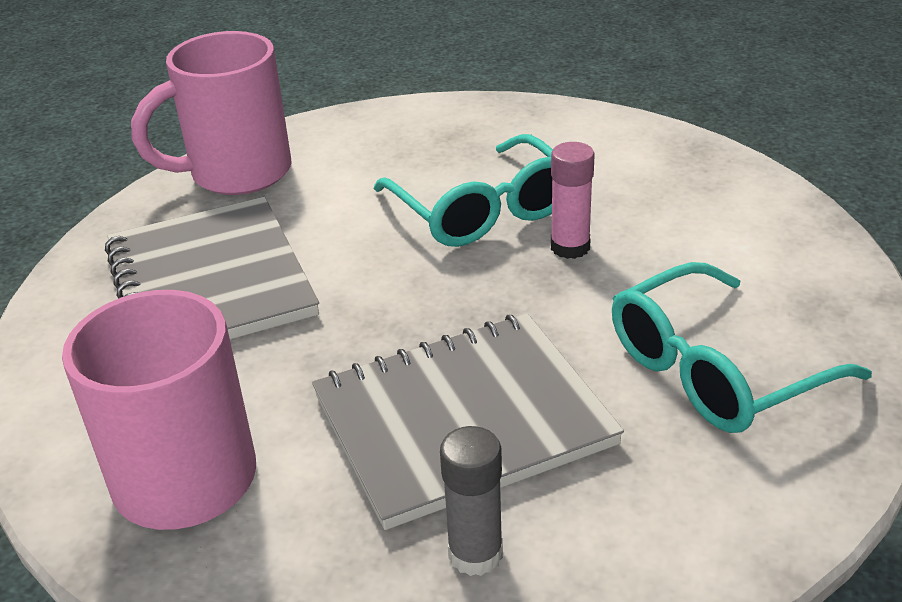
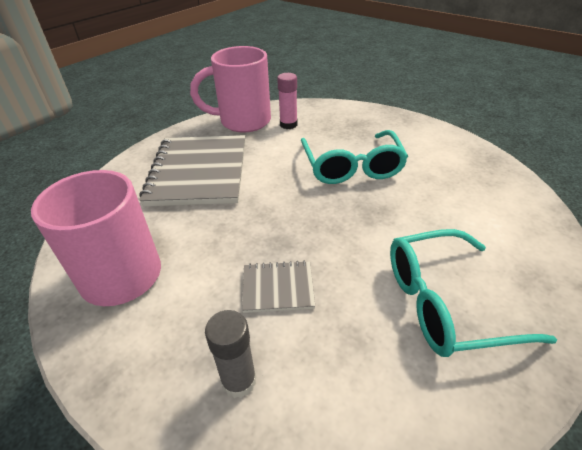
camera: 20 degrees right, 5 degrees up
grey notebook [312,313,624,530] -> grey notebook [242,261,315,313], size x0.47
pink glue stick [551,142,595,259] -> pink glue stick moved to [277,73,297,129]

